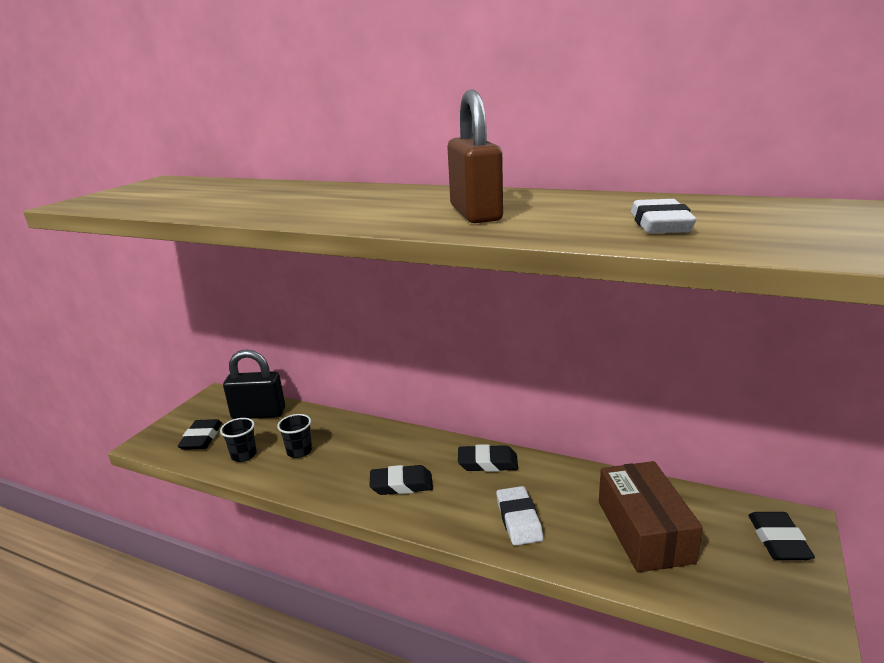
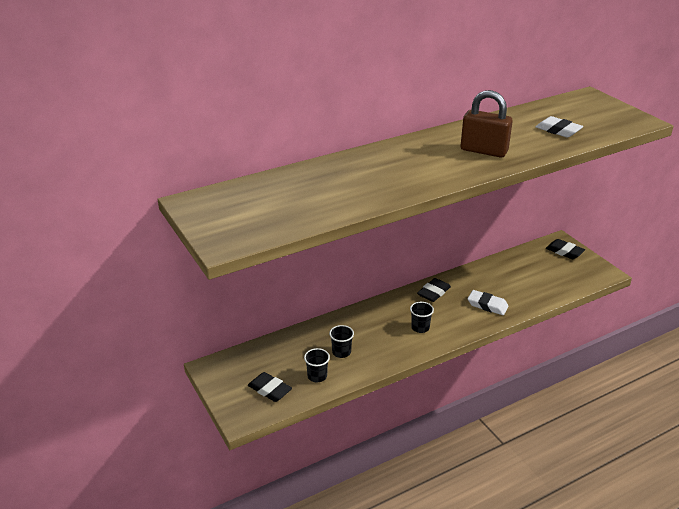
camera: 55 degrees left, 10 degrees up
black padlock [223,349,285,419] -> none
black eraser [369,465,433,495] -> black cup [410,302,434,333]
brown box [599,461,703,572] -> none

